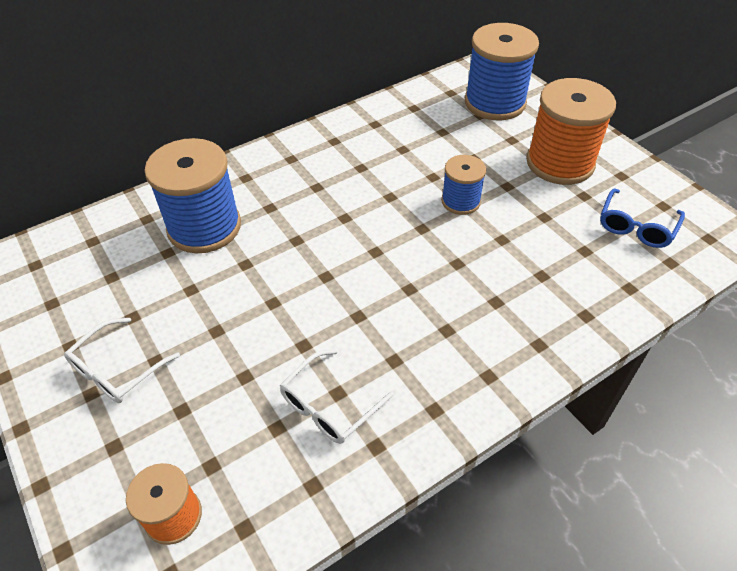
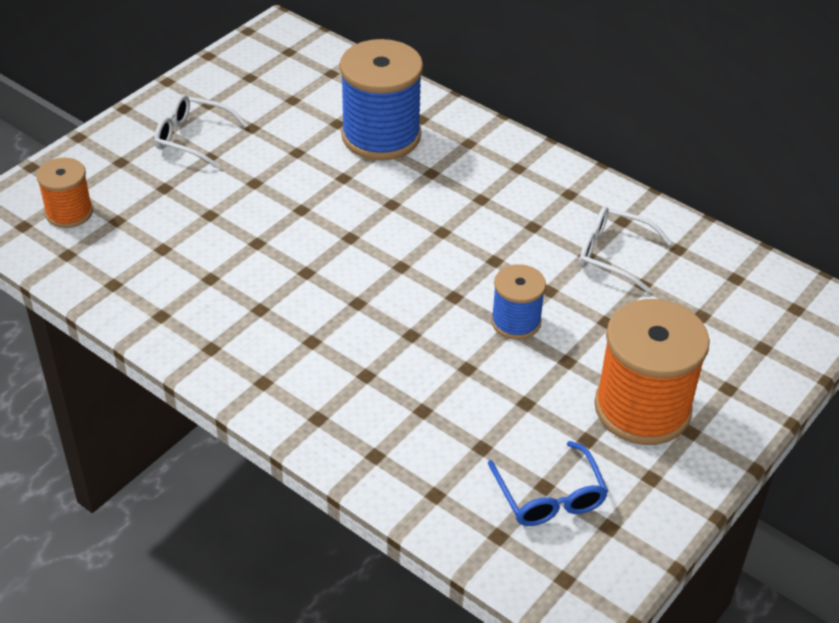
camera: 70 degrees right, 5 degrees down
white glasses [280,349,394,444] -> white glasses moved to [579,207,672,293]
blue spool [465,23,539,120] -> none
blue glasses [600,188,685,248] -> blue glasses turned 120 degrees counterclockwise [488,441,608,526]

